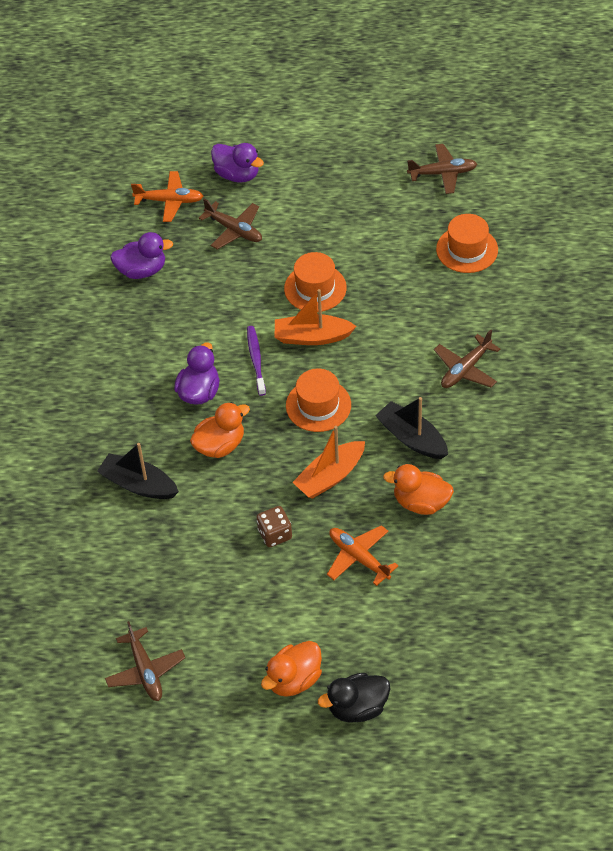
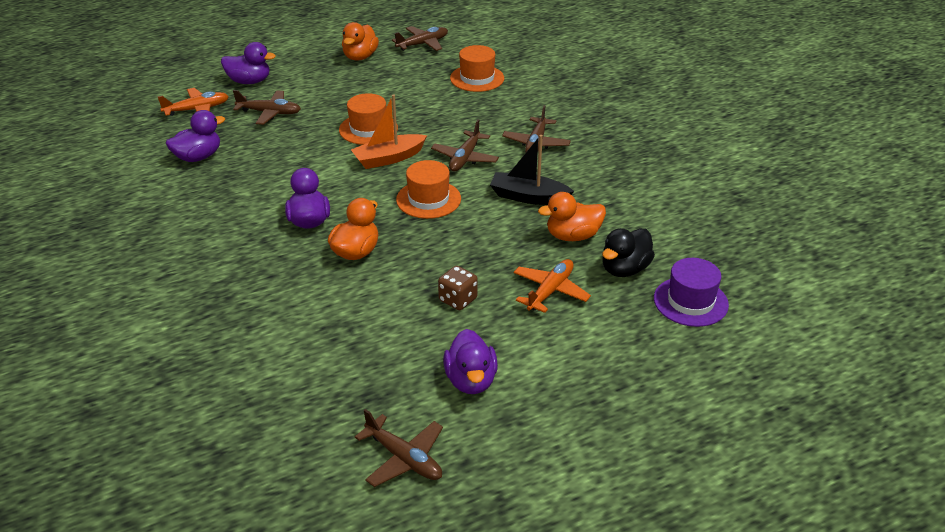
camera: 30 degrees left, 15 degrees down
black boat [97,443,179,499] -> none
purple toothbrush [247,326,266,396] -> none
orange duck [261,641,322,697] -> orange duck moved to [342,22,379,61]
orange boat [292,426,365,499] -> none
black duck [318,673,390,723] -> black duck moved to [602,228,655,277]
orange plane [327,525,398,586] -> orange plane turned 105 degrees clockwise [514,259,591,313]
none -> brown plane [431,119,499,172]
none -> purple duck [443,329,498,394]
none -> purple hat [654,258,729,327]

